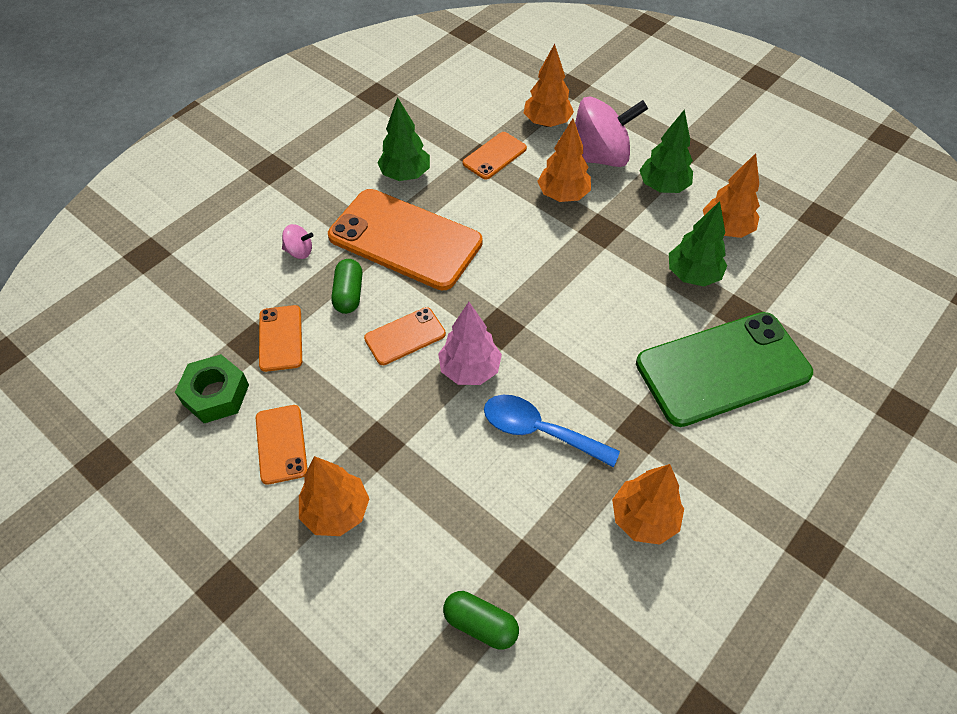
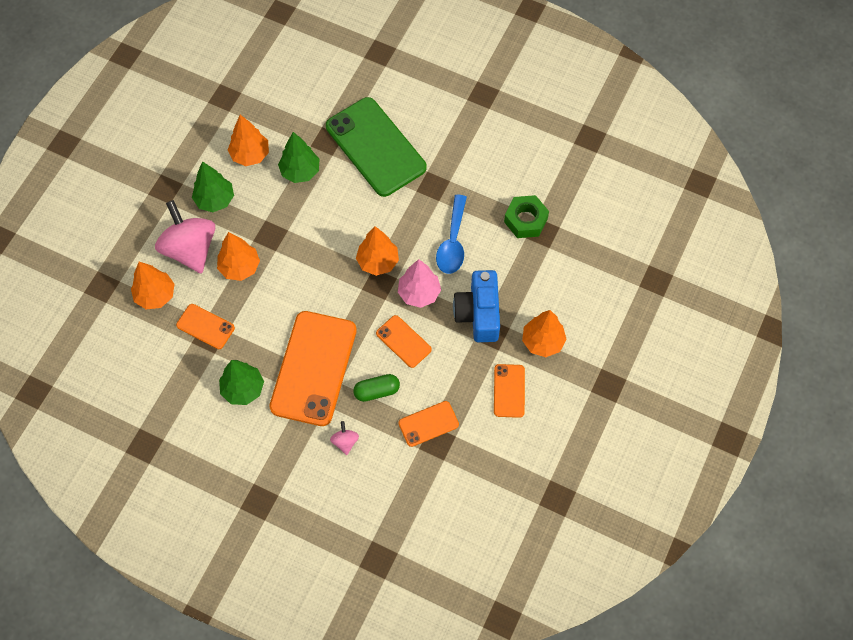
camera: 105 degrees left, 10 degrees up
green nut [175,354,249,423] -> green nut moved to [504,195,549,238]
orange phone [256,405,308,485] -> orange phone turned 60 degrees counterclockwise [494,364,525,418]
green capsule [443,591,519,650] -> none
orange tree [612,464,684,545] -> orange tree moved to [356,226,399,276]
none -> blue camera [453,270,500,342]

